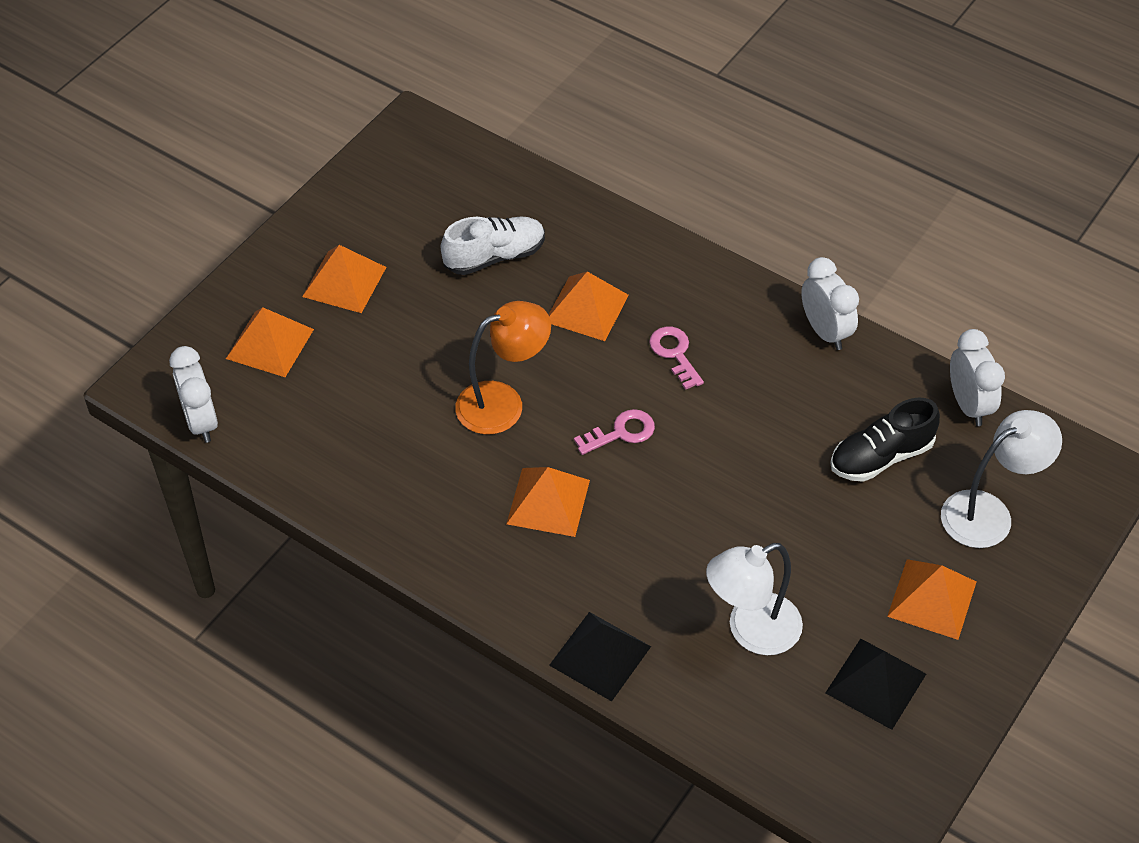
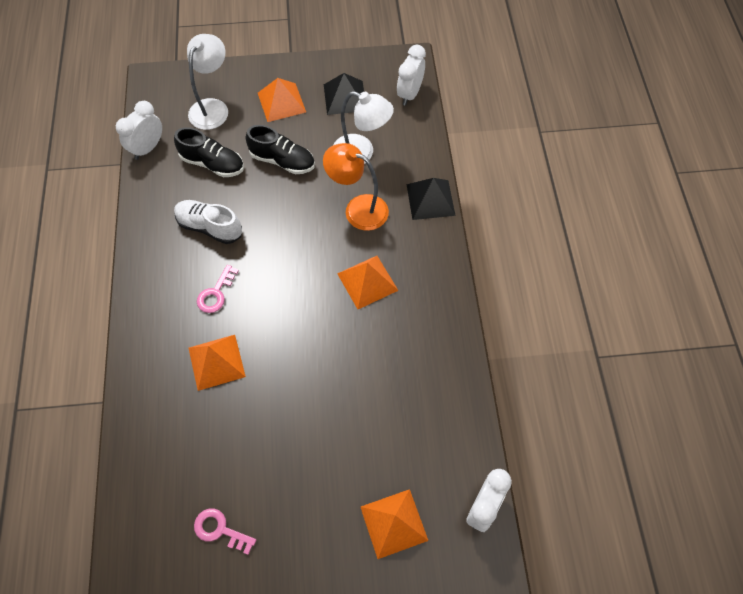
camera: 130 degrees left, 10 degrees up
orange pyramid [302,245,386,313] -> none
white shoe [441,217,545,275] -> white shoe moved to [174,200,242,244]
orange lamp [455,301,551,434] -> orange lamp moved to [323,143,389,231]
pink key [574,409,655,455] -> pink key moved to [194,508,256,555]
white clock [801,257,859,350] -> white clock moved to [397,45,426,106]
white lamp [941,410,1062,548] -> white lamp turned 90 degrees clockwise [187,34,228,130]
none -> black shoe [246,125,315,174]

